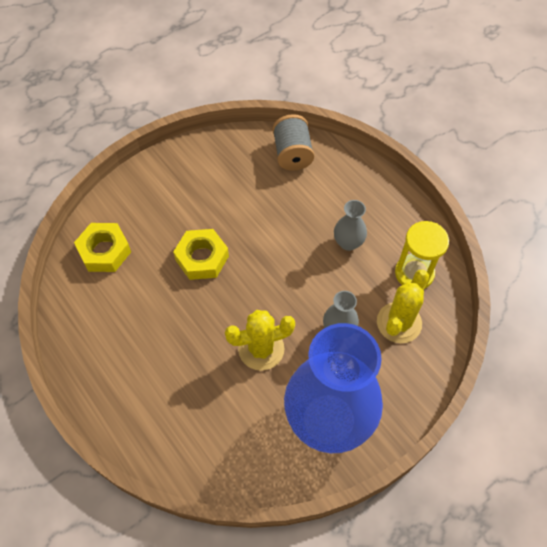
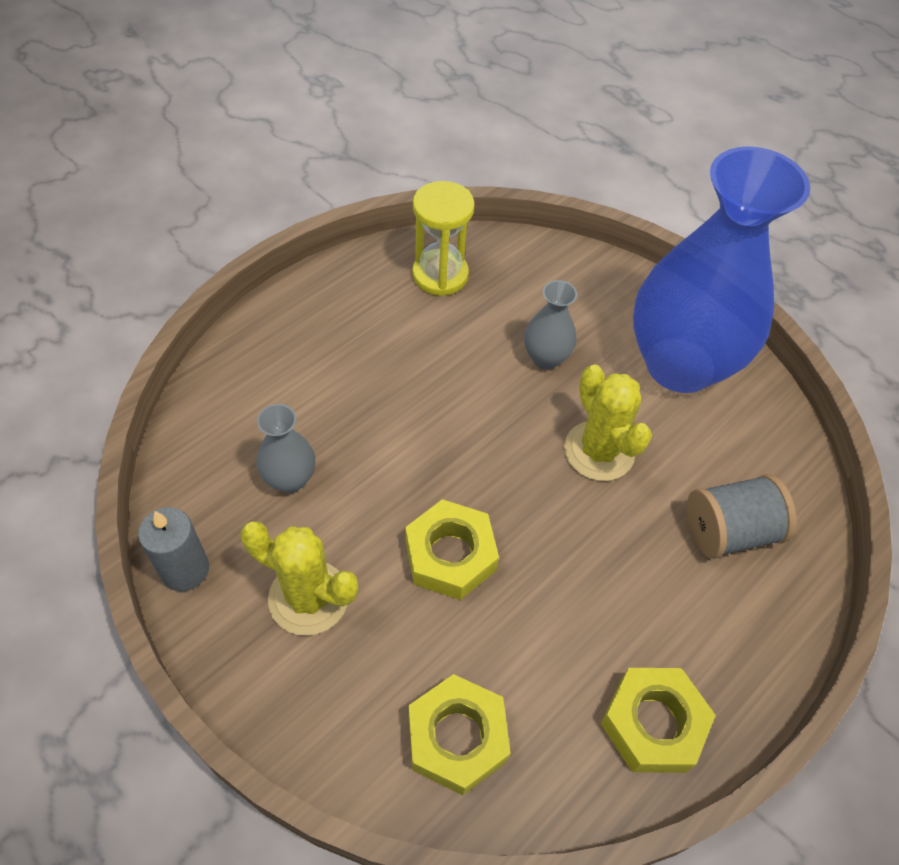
camera: 100 degrees left, 5 degrees down
grey spool [272,114,314,171] -> grey spool moved to [686,474,796,559]
grey vase [334,200,367,251] -> grey vase moved to [257,404,315,493]
yellow cactus [377,270,429,343] -> yellow cactus moved to [240,521,358,636]
none -> grey candle [138,507,209,591]
none -> yellow nut [601,668,716,773]

